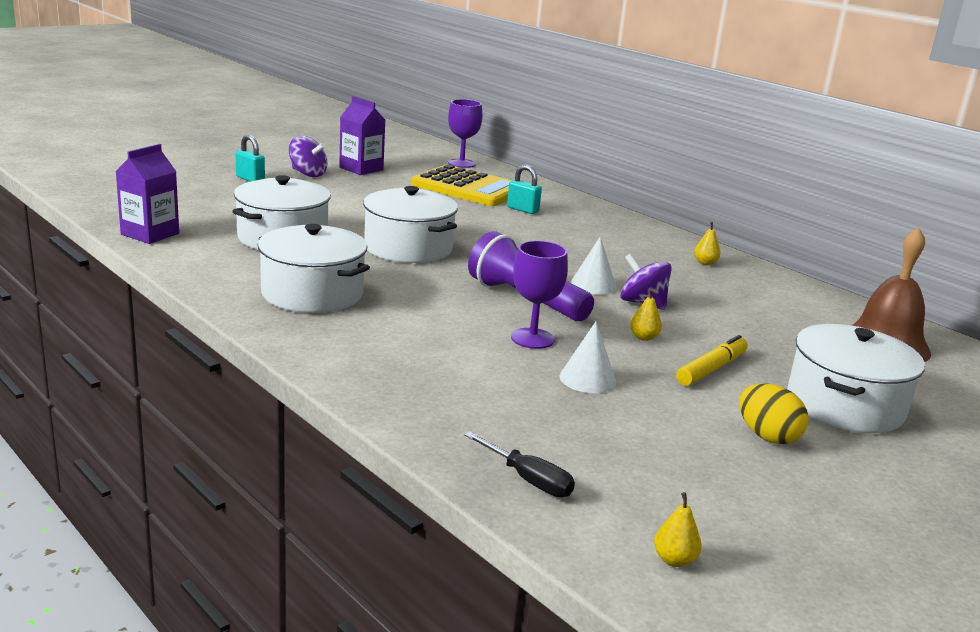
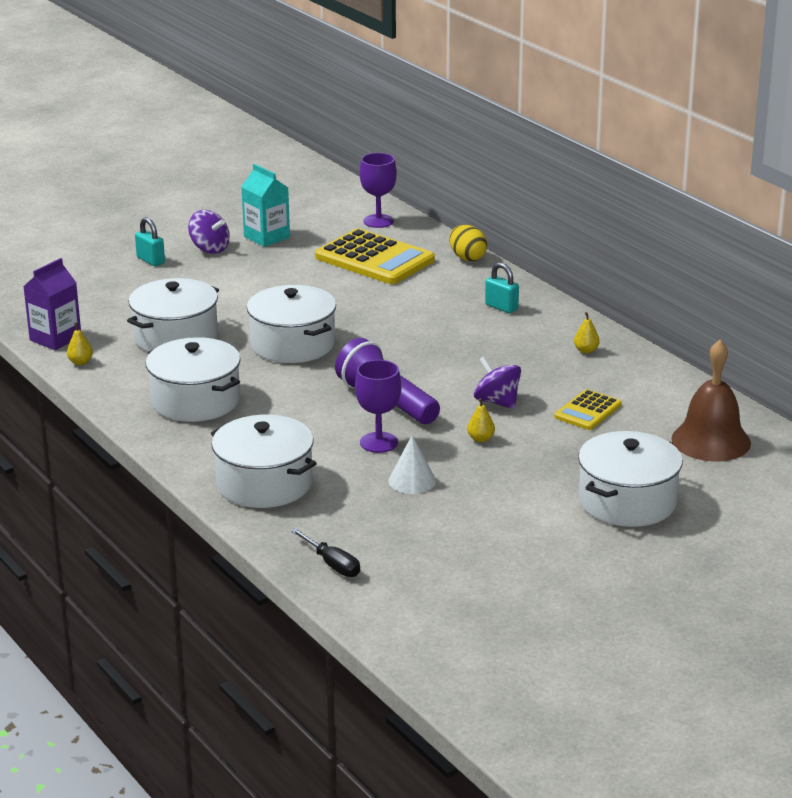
camera: 10 degrees right, 5 degrees up
purple carton [339,96,385,175] -> turquoise carton [241,164,290,247]
turquoise padlock [507,165,542,214] -> turquoise padlock moved to [485,262,519,313]
white cone [571,236,617,295] -> none
yellow pear [654,492,701,567] -> yellow pear moved to [67,322,93,365]
yellow marker [676,335,748,386] -> none
yellow egg [739,384,809,444] -> yellow egg moved to [449,225,487,261]
none -> white pot [211,415,317,508]
none -> yellow calculator [554,389,622,430]

